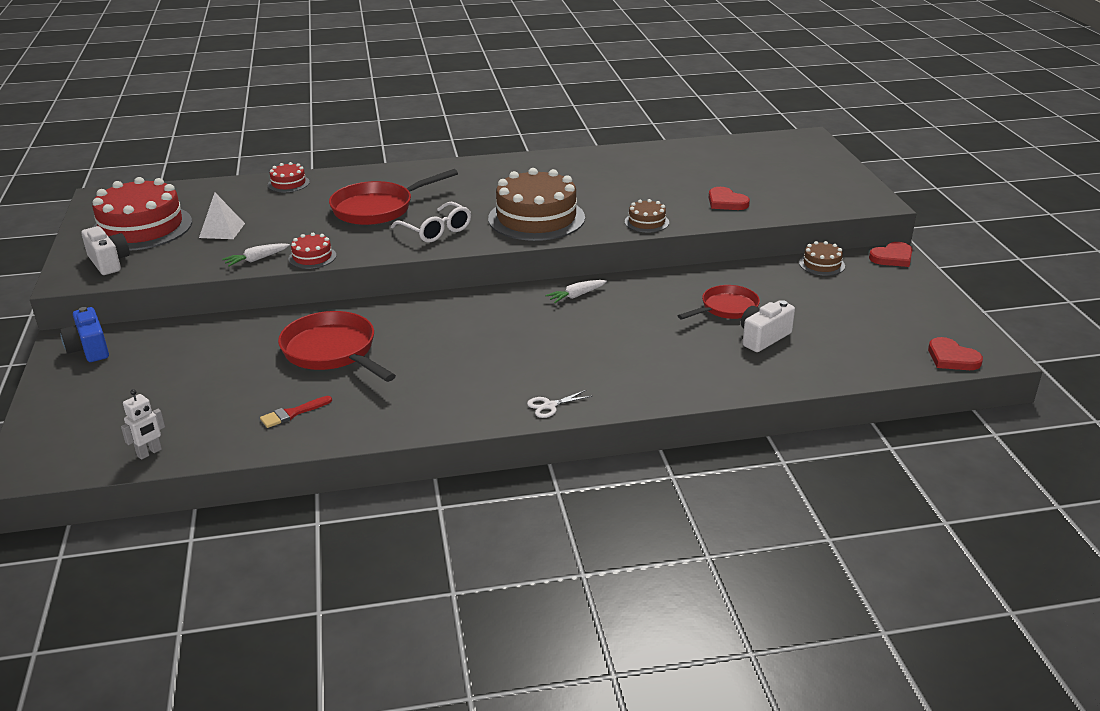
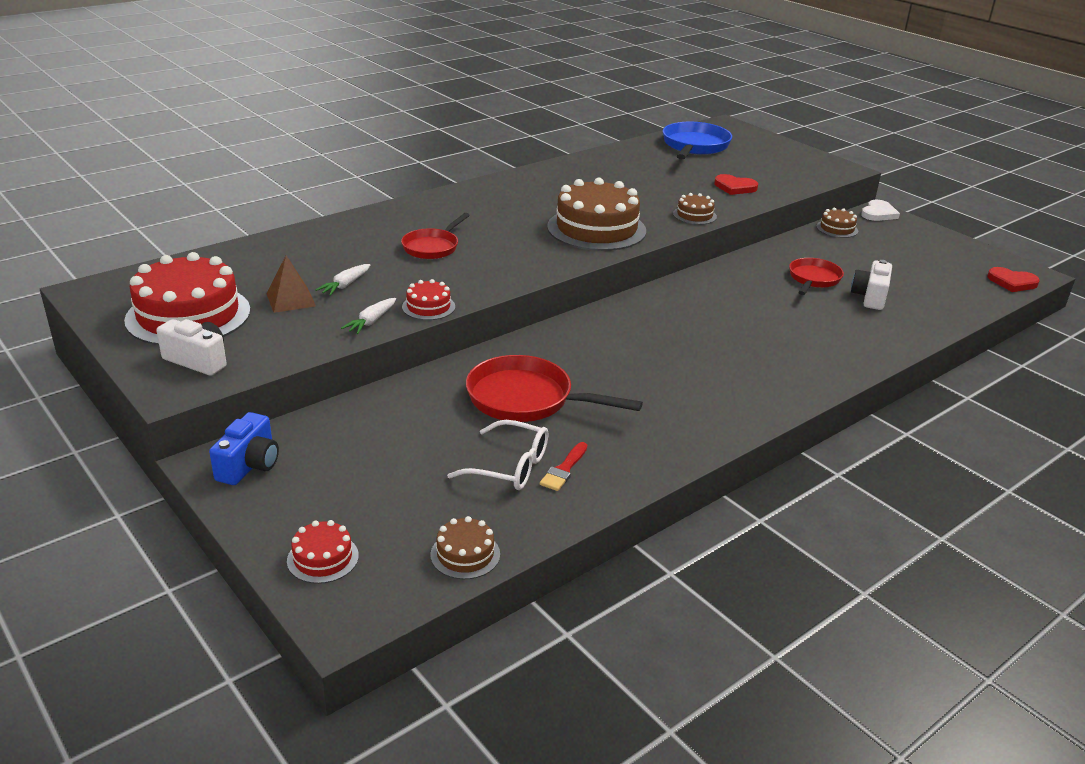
camera: 30 degrees left, 0 degrees up
blue camera [60,307,109,362] -> blue camera turned 105 degrees counterclockwise [209,412,279,485]
white robot [121,389,165,460] -> brown cake [430,516,500,579]
white pyramid [199,193,245,239] -> brown pyramid [266,255,316,313]
red cake [268,162,310,192] -> red cake moved to [287,520,359,584]
red pan [329,169,458,225] -> red pan [401,213,470,259], size x0.64
white glasses [391,202,471,243] -> white glasses moved to [447,420,548,490]
white scissors [527,390,592,418] -> none
white carrot [545,280,607,303] -> white carrot moved to [315,264,370,296]
red heart [869,242,913,267] -> white heart [861,200,900,221]
none -> blue pan [663,122,732,159]

